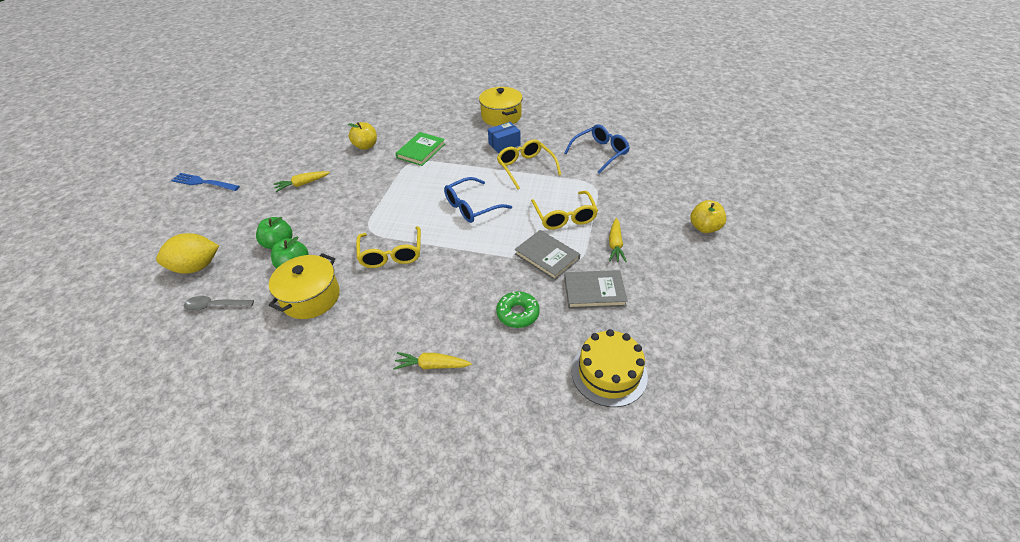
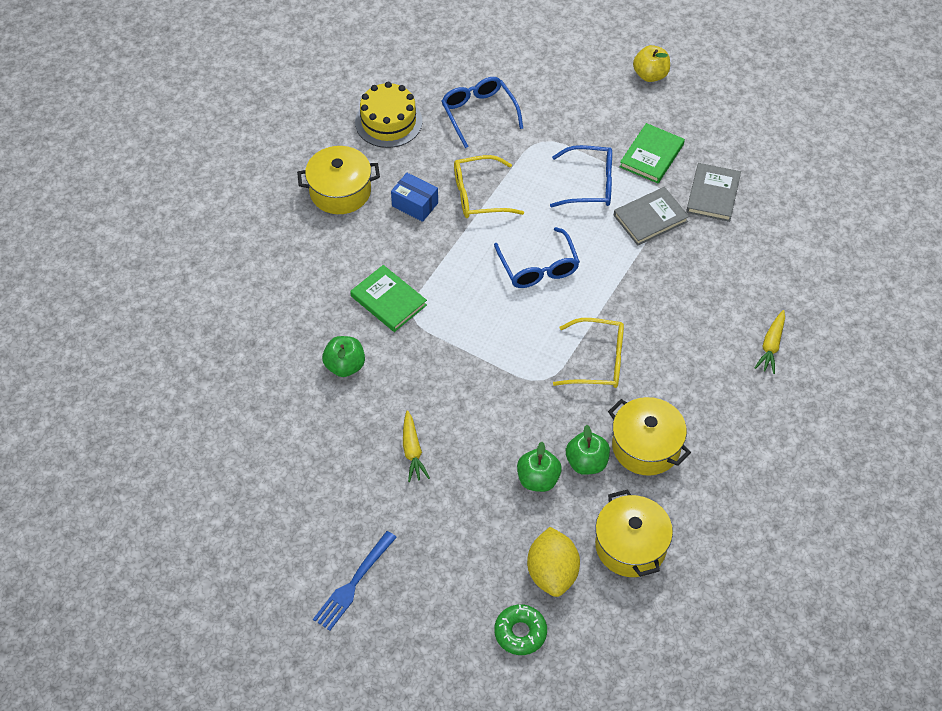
camera: 75 degrees left, 10 degrees up
grey spoon [184,296,254,311] -> yellow pot [595,489,673,577]
yellow apple [348,122,377,150] -> green apple [322,336,365,377]
blue box [488,122,521,153] -> blue box turned 45 degrees counterclockwise [391,173,438,222]
green donut [496,291,540,328] -> green donut moved to [494,604,547,655]
yellow glasses [531,191,598,230] -> blue glasses [550,145,612,207]
yellow cake [571,329,648,407] -> yellow cake moved to [355,82,422,148]
yellow carrot [609,218,627,262] -> green book [620,123,685,183]

